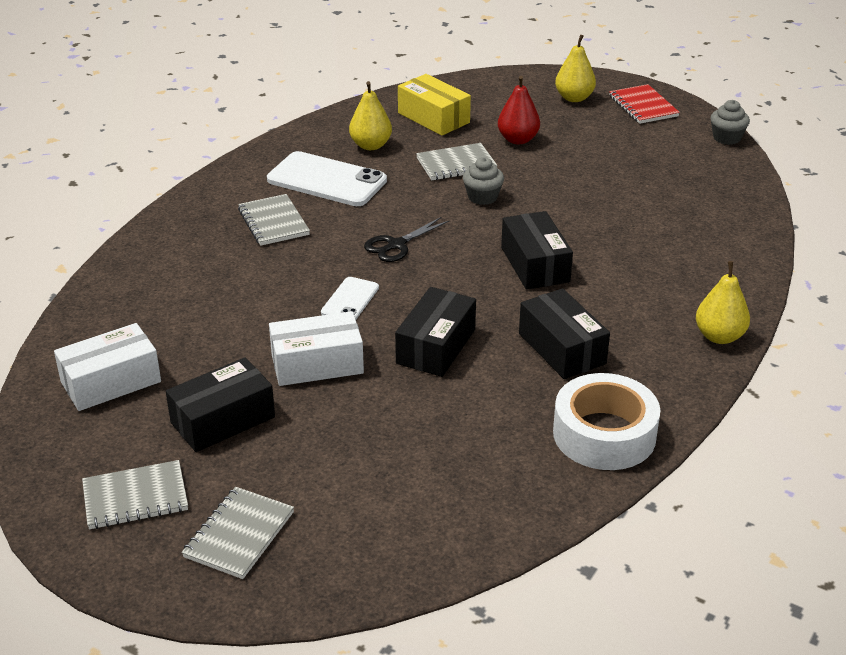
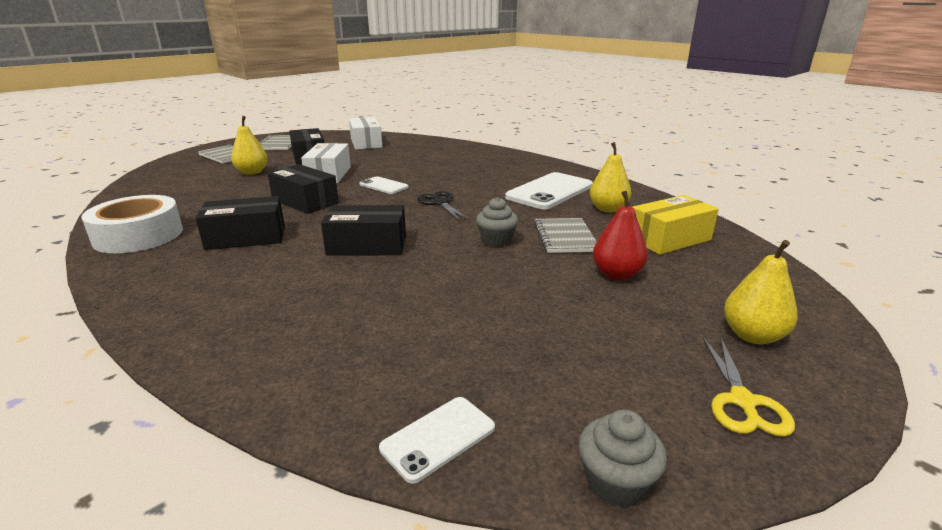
camera: 105 degrees right, 10 degrees down
grey notebook [238,194,310,246] -> none
red notebook [609,84,680,124] -> yellow scissors [703,337,795,437]
yellow pear [696,261,750,344] -> yellow pear moved to [231,116,267,175]
none -> white phone [379,397,495,484]

